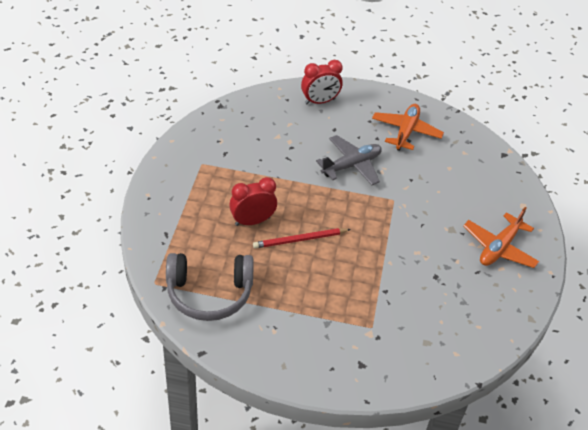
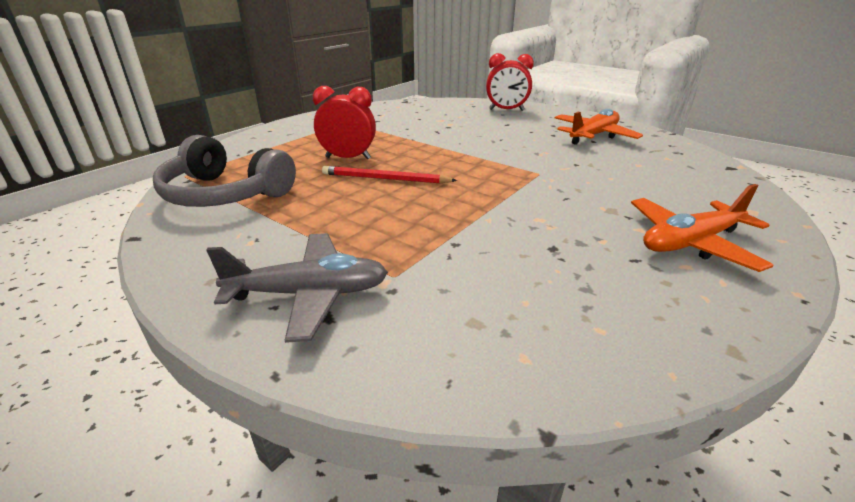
camera: 30 degrees right, 15 degrees down
grey plane [316,135,382,185] -> grey plane moved to [206,233,388,343]

